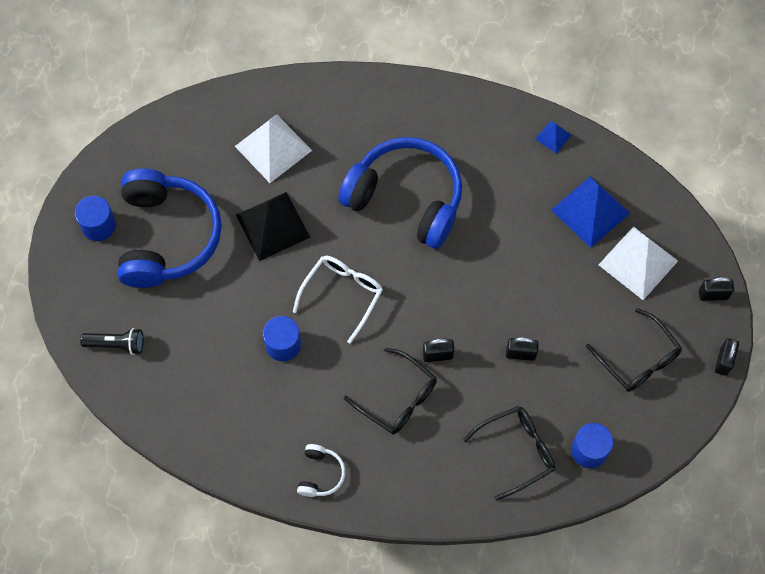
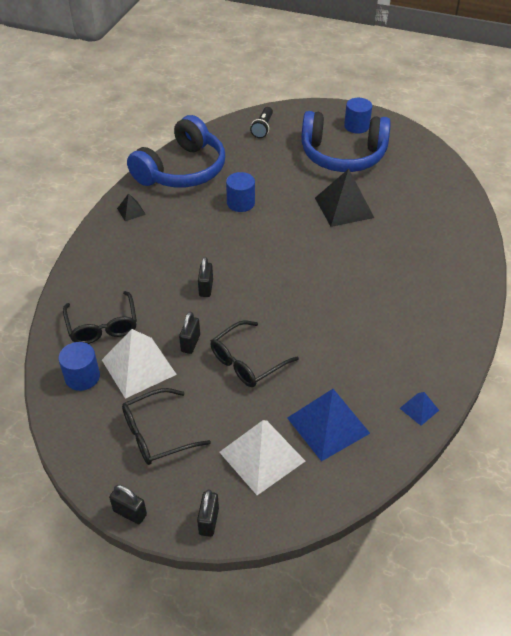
camera: 100 degrees right, 20 degrees down
white pyramid [235,114,312,183] -> white pyramid moved to [102,329,177,399]
white glasses [293,256,383,344] -> none
white headphones [297,444,346,497] -> black pyramid [117,193,146,221]
blue headphones [338,137,462,249] -> blue headphones moved to [127,115,225,187]
black glasses [344,348,437,434] -> black glasses moved to [211,320,299,387]

